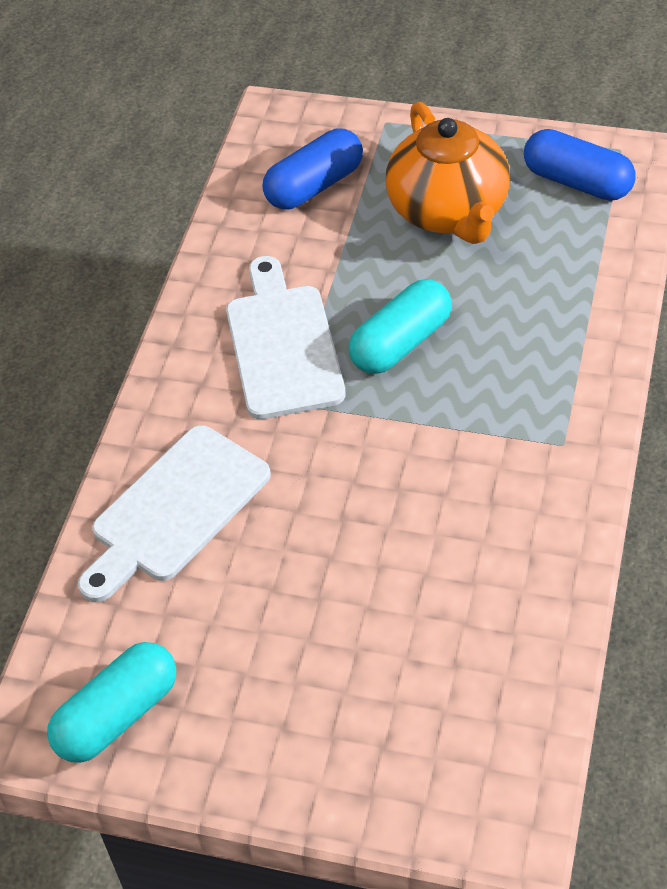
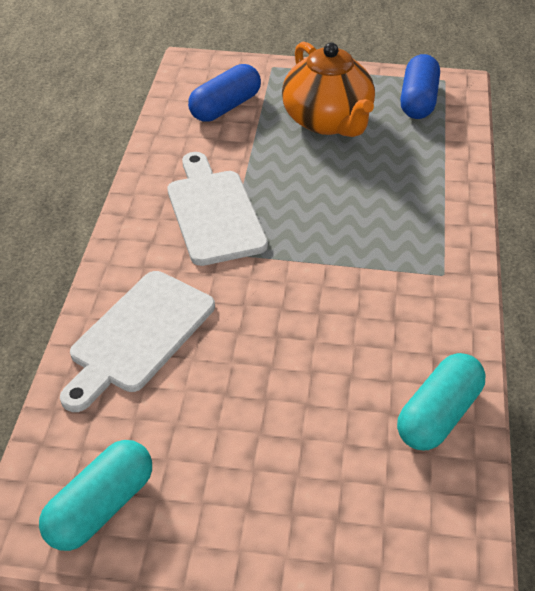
camera: 10 degrees left, 5 degrees down
turquoise capsule [349,279,452,374] -> turquoise capsule moved to [397,353,485,450]
blue capsule [524,129,636,201] -> blue capsule turned 75 degrees clockwise [400,54,440,119]

